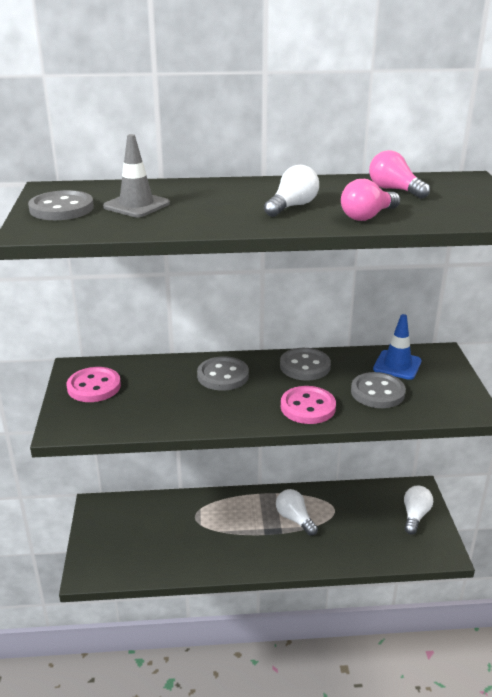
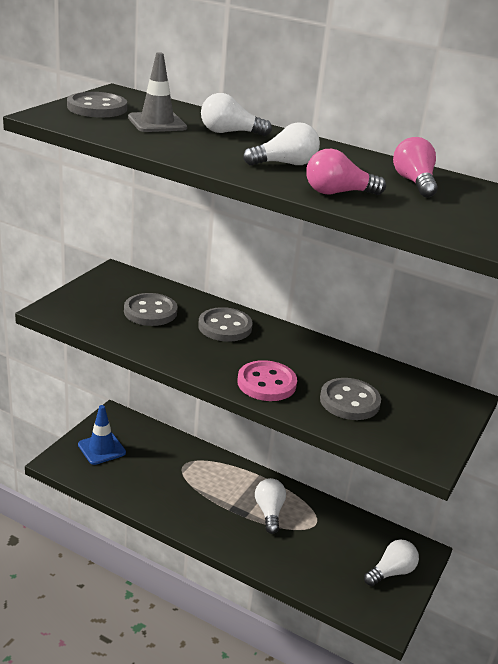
camera: 30 degrees right, 0 degrees up
pink button [67,367,121,402] -> none
grey button [280,348,331,381] -> grey button moved to [124,293,178,326]
blue traffic cone [373,314,422,380] -> blue traffic cone moved to [78,405,126,465]
none -> white light bulb [201,93,272,136]

